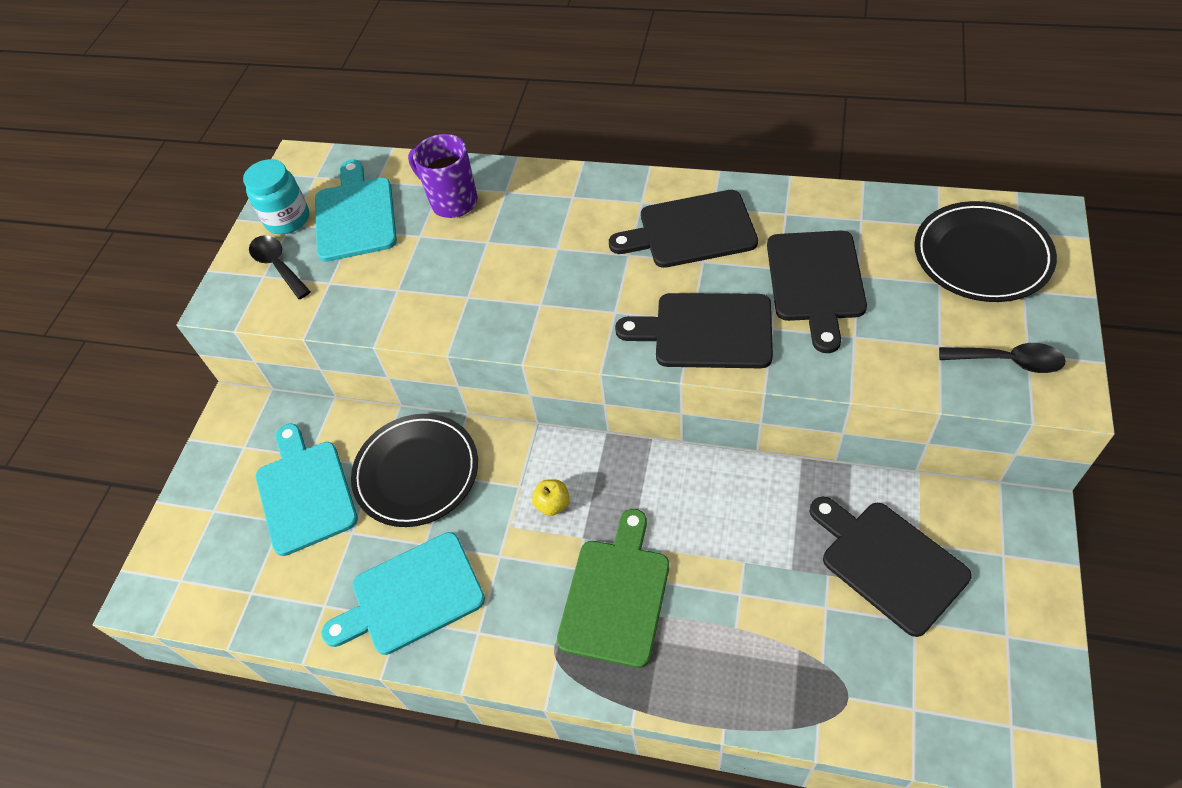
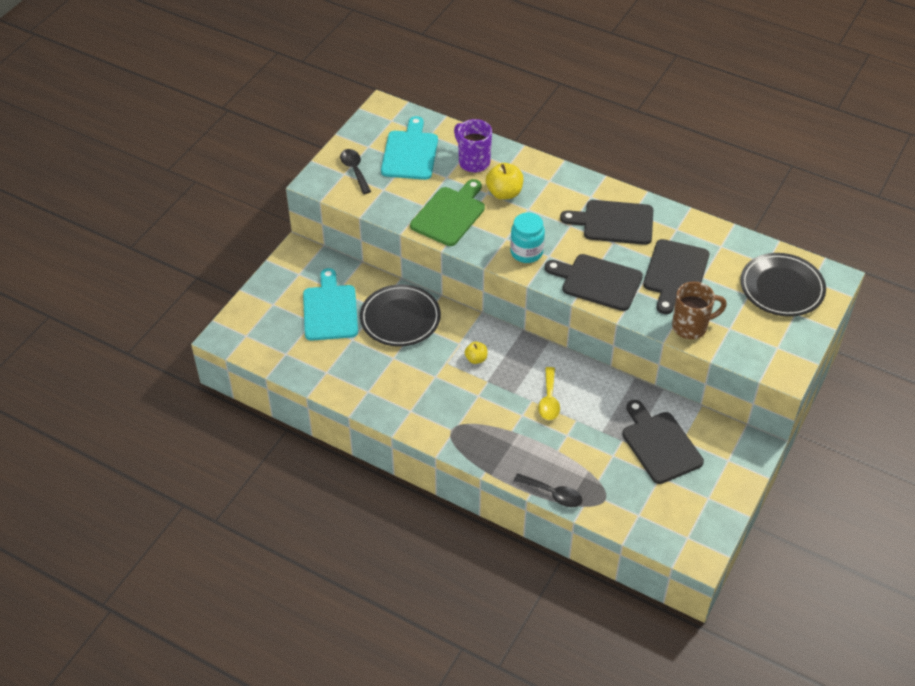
camera: 10 degrees right, 5 degrees down
turquoise jar [243,159,309,234] -> turquoise jar moved to [510,212,545,263]
turquoise cutting board [321,532,485,655] -> none
green cutting board [557,509,669,668] -> green cutting board moved to [410,179,485,246]
black spoon [939,343,1066,373] -> black spoon moved to [514,473,582,507]
none -> yellow apple [486,163,523,200]
none -> yellow spoon [538,367,560,420]
none -> brown mug [672,282,727,339]

